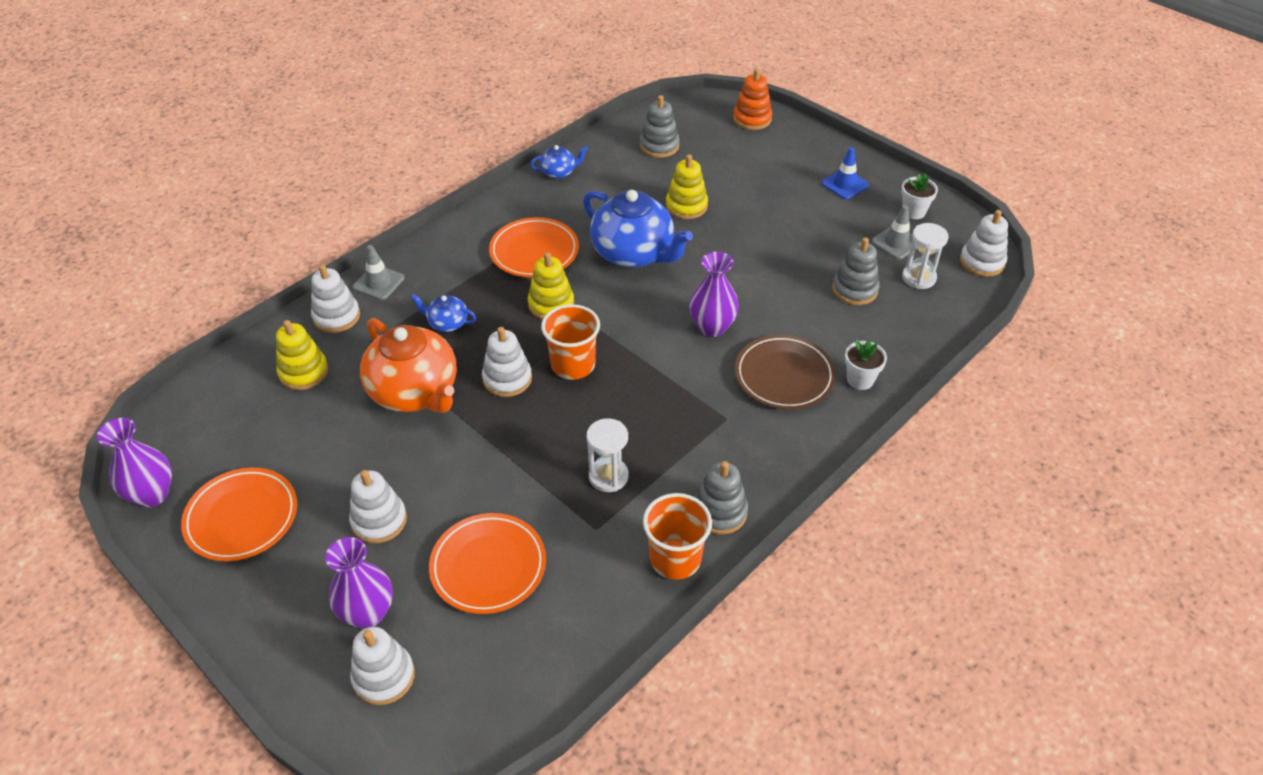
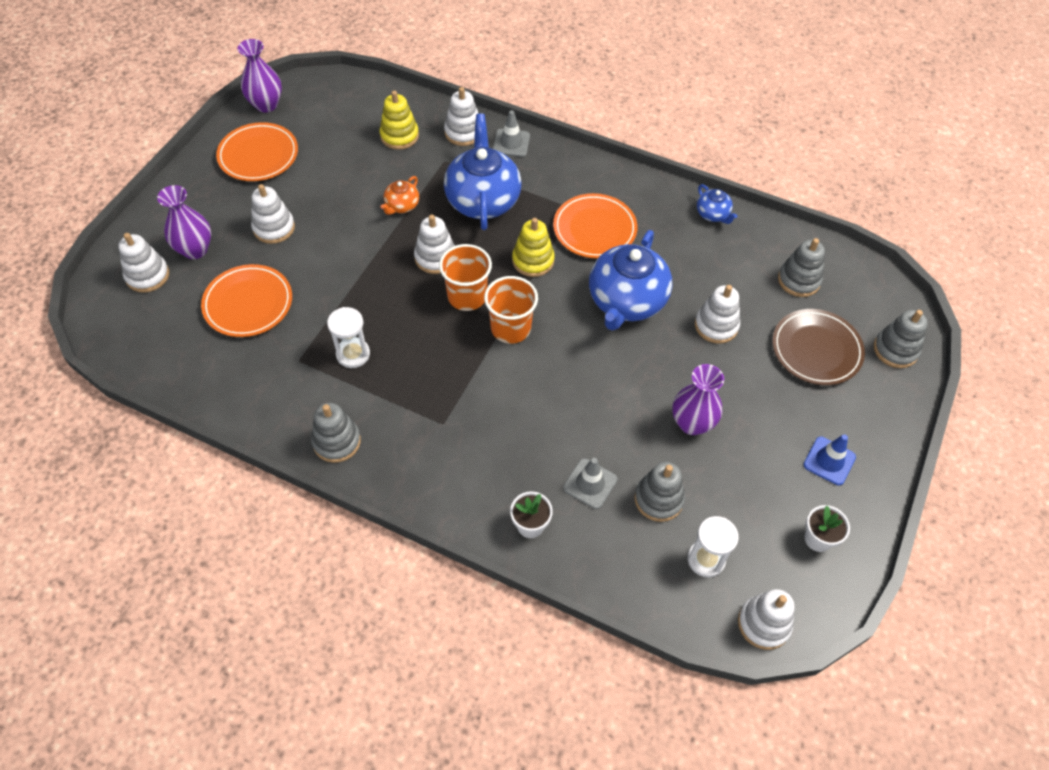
camera: 70 degrees right, 10 degrees up
orange teapot [360,318,457,413] -> orange teapot [381,176,419,215], size x0.46
blue teapot [411,294,476,332] -> blue teapot [444,113,522,230], size x2.16
orange cup [643,493,712,580] -> orange cup moved to [484,276,538,344]
yellow stacking toy [666,154,708,219] -> white stacking toy [695,285,740,344]
purple vase [689,252,739,337] -> purple vase moved to [672,364,724,435]
orange stacking toy [733,69,772,130] -> grey stacking toy [874,310,928,368]
brown plate [735,335,836,410] -> brown plate moved to [772,309,865,385]
grey traffic cone [872,205,917,260] -> grey traffic cone moved to [563,458,618,509]

